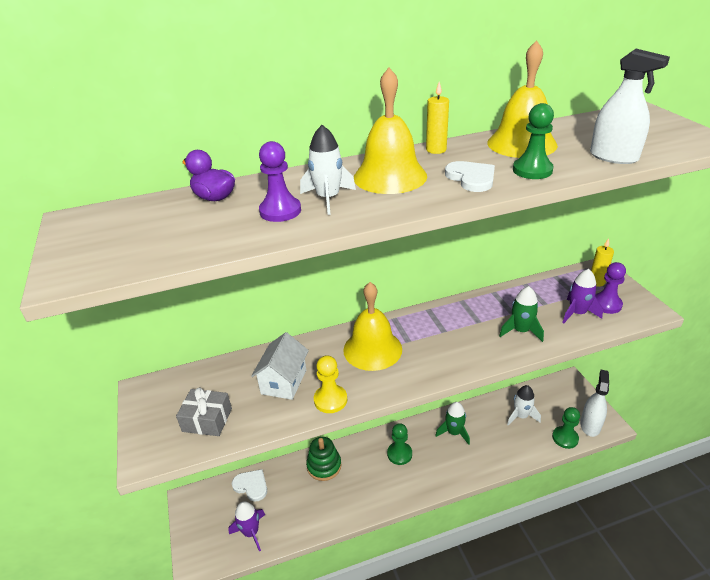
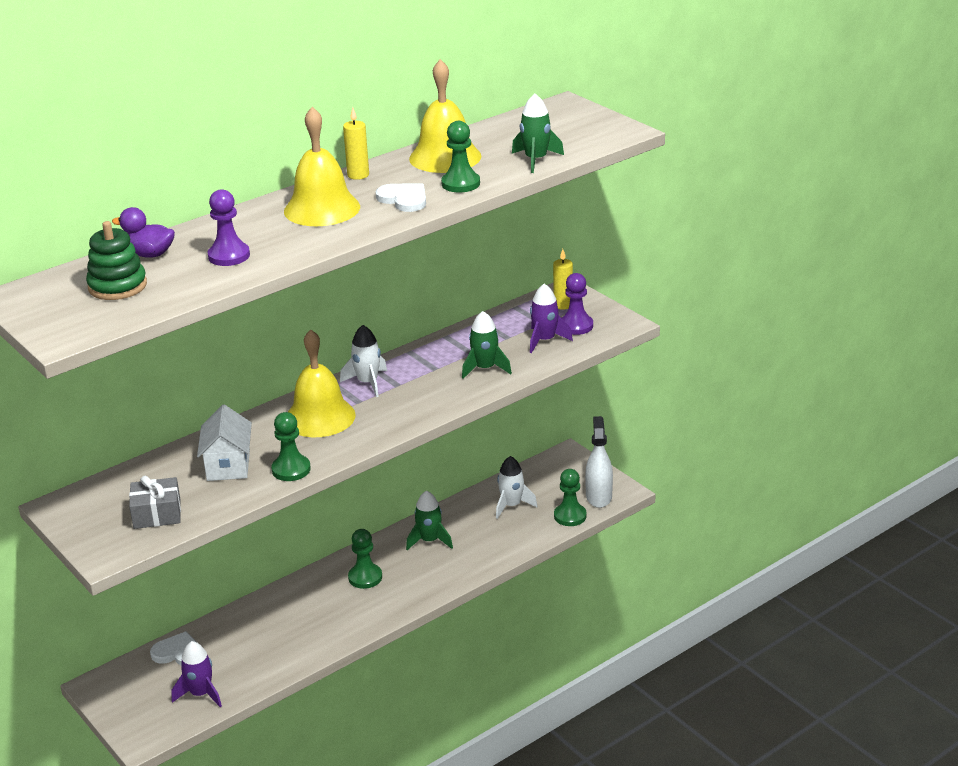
camera: 20 degrees left, 5 degrees down
white rocket [300,125,356,215] -> white rocket moved to [340,325,387,397]
green stacking toy [306,437,341,481] -> green stacking toy moved to [86,221,147,300]
yellow pawn [314,355,347,413] -> green pawn [271,412,311,481]
white spray bottle [590,49,670,164] -> green rocket [512,94,564,173]

